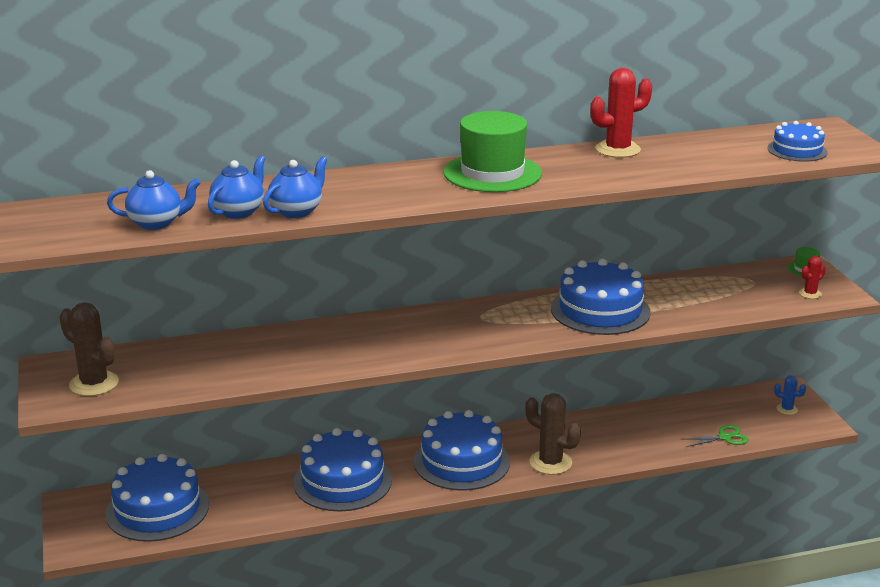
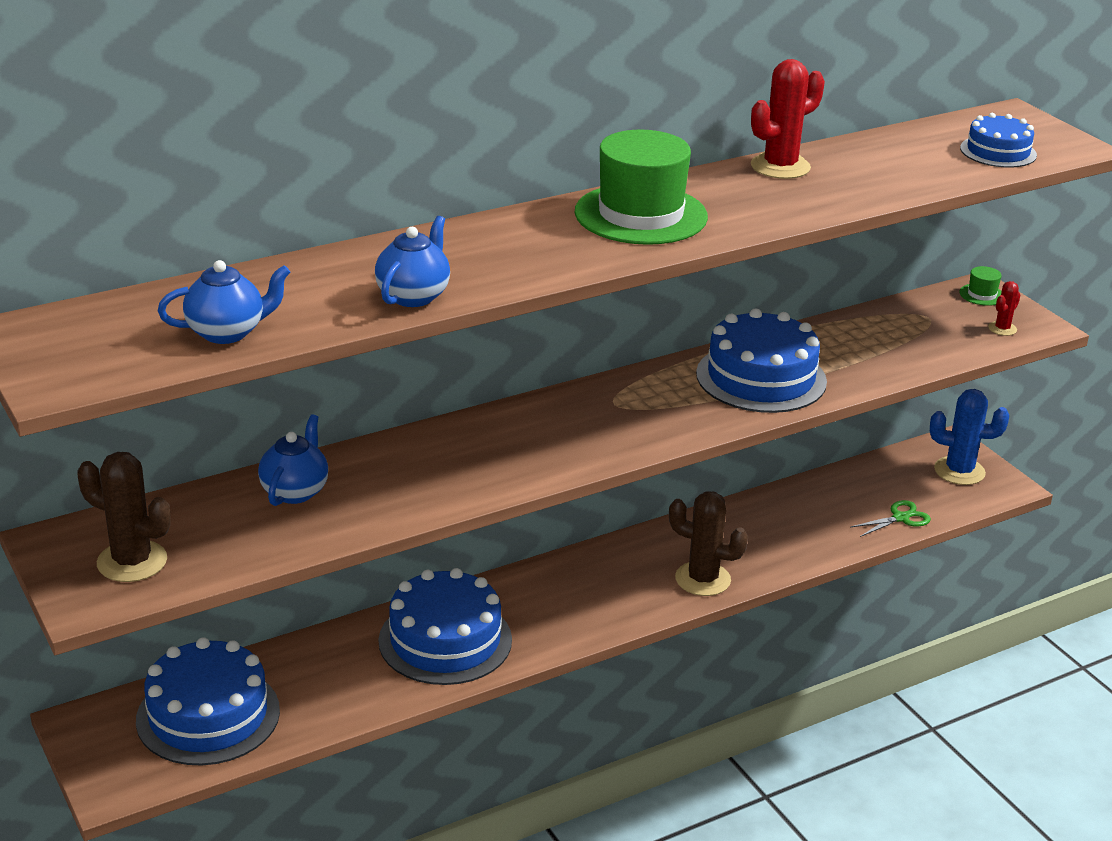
camera: 15 degrees left, 5 degrees up
blue teapot [208,156,265,219] -> blue teapot moved to [258,414,328,506]
blue cake [414,410,510,491] -> none
blue cactus [774,375,806,415] -> blue cactus [930,389,1009,485], size x1.92

